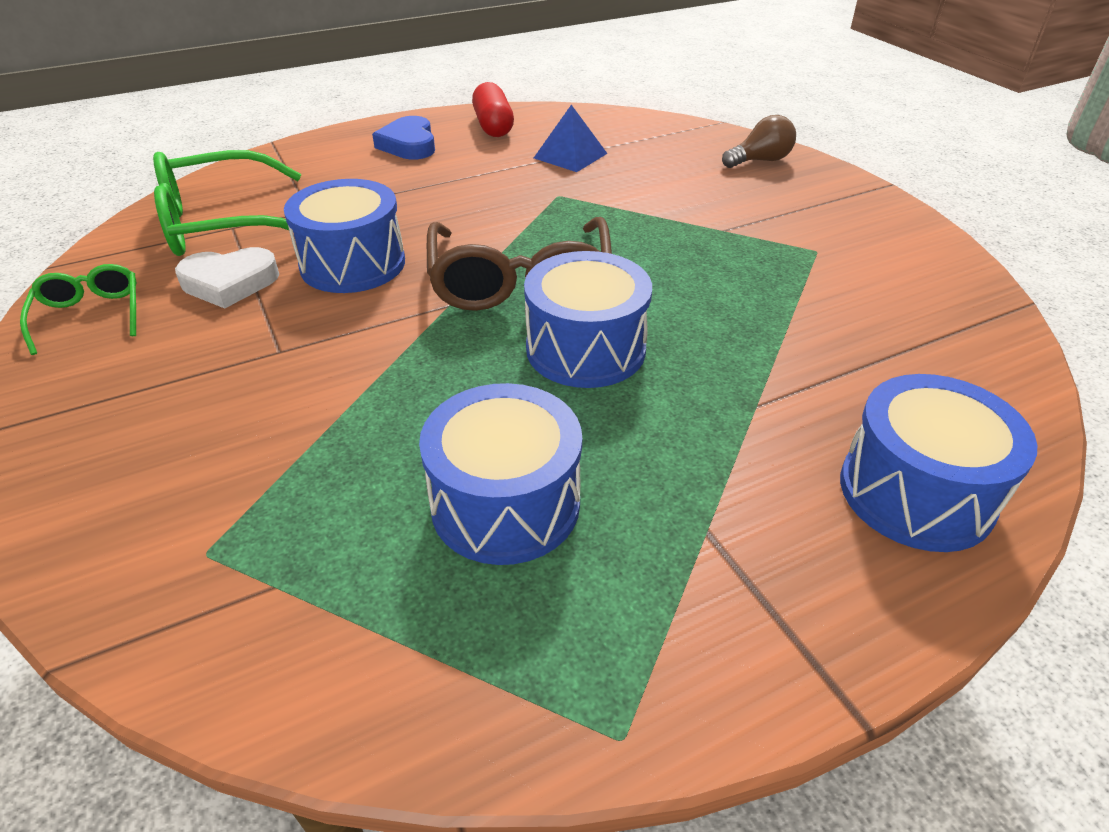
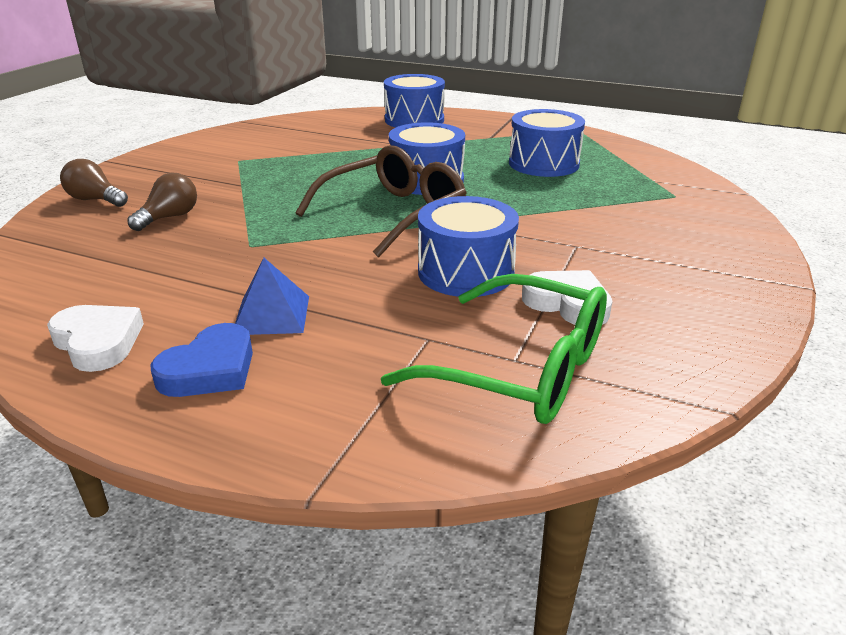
camera: 130 degrees left, 10 degrees down
green glasses [20,264,137,355] -> none
red capsule [472,82,514,137] -> white heart [47,305,144,372]
blue pyramid [534,105,608,172] -> blue pyramid moved to [235,258,309,335]
none -> brown light bulb [127,173,197,231]

